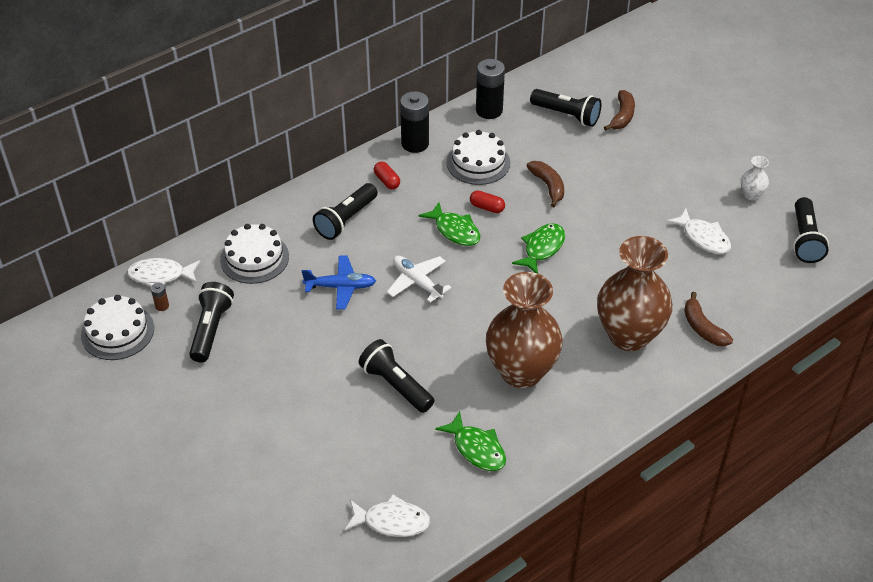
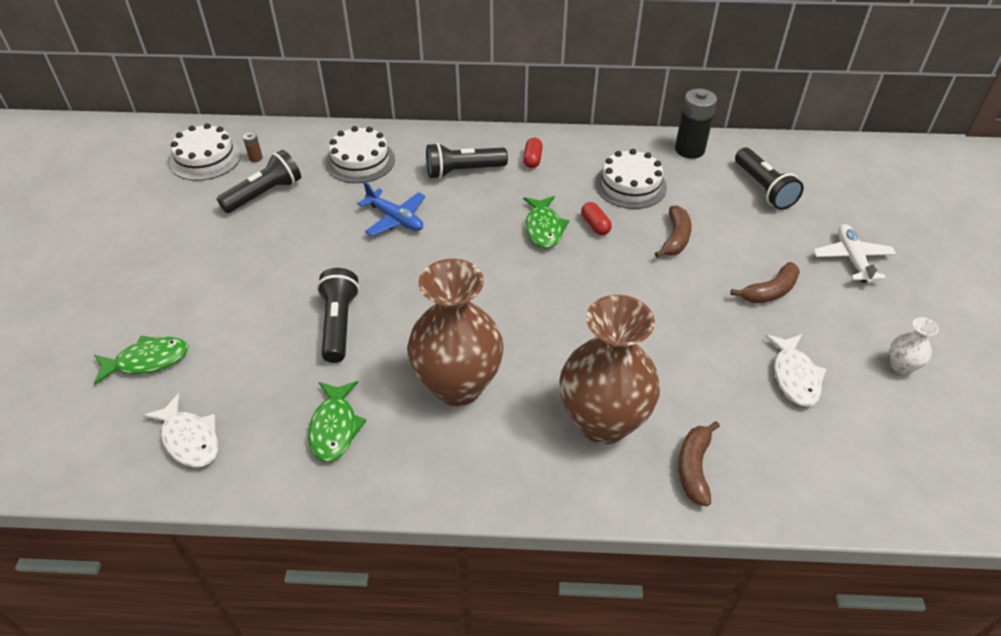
camera: 40 degrees right, 0 degrees up
white fish [127,258,200,287] -> none
white plane [387,256,452,303] -> white plane moved to [813,224,896,284]
black battery [400,91,429,153] -> none
green fish [512,223,565,273] -> green fish moved to [94,336,188,385]
brown banana [604,90,635,131] -> brown banana moved to [730,262,800,303]
black flashlight [793,197,829,263] -> none

